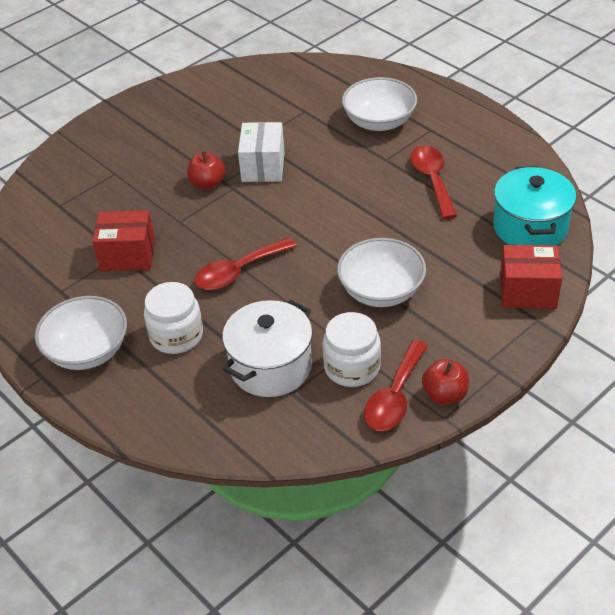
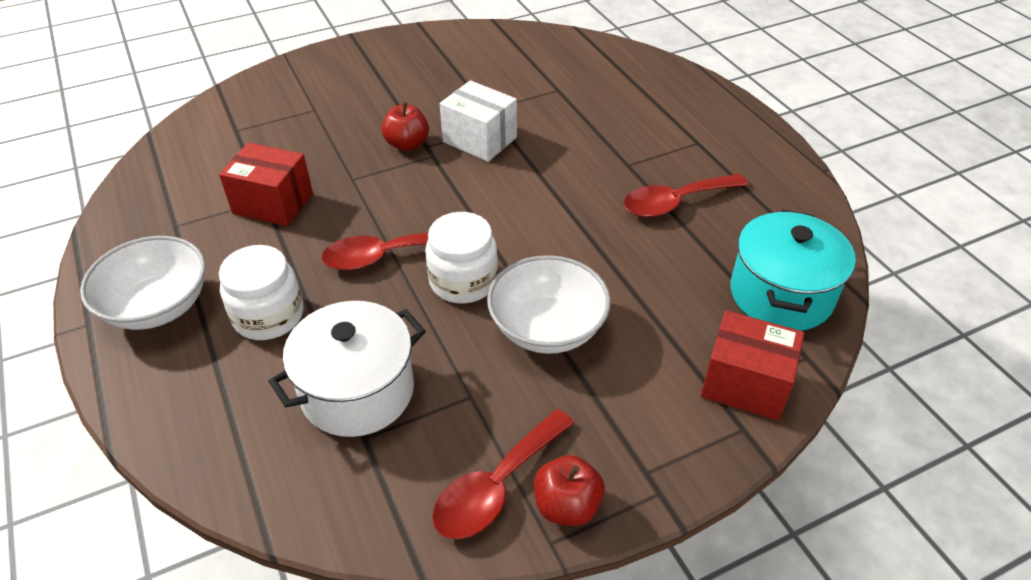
camera: 15 degrees right, 0 degrees up
white box [238,122,285,182] -> white box turned 75 degrees counterclockwise [440,80,517,162]
white jar [322,312,381,387] -> white jar moved to [425,212,498,304]
white bowl [342,77,417,131] -> none
red spoon [410,145,457,219] -> red spoon turned 120 degrees counterclockwise [624,174,748,217]

